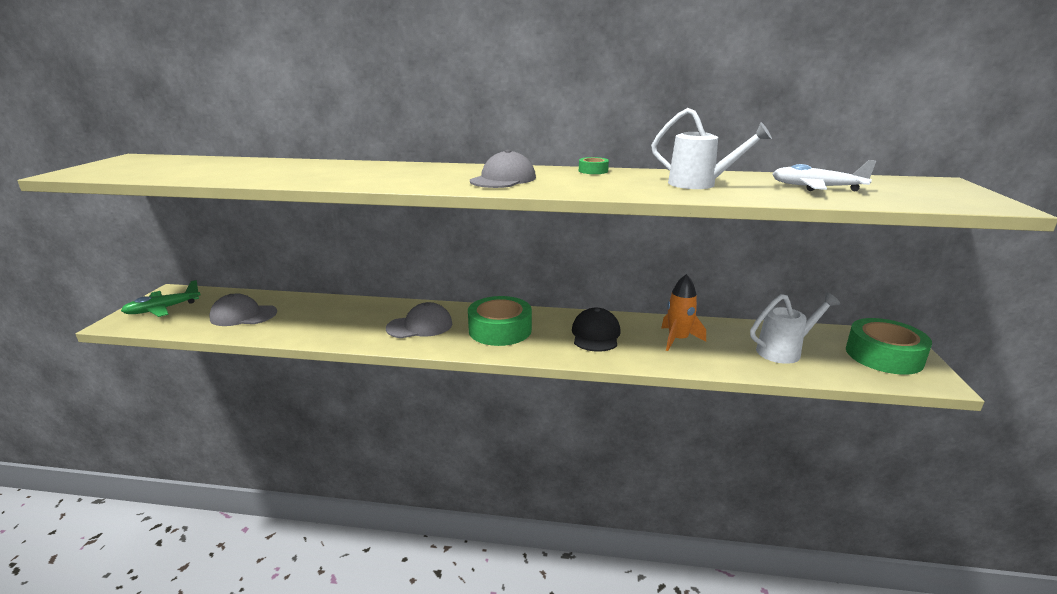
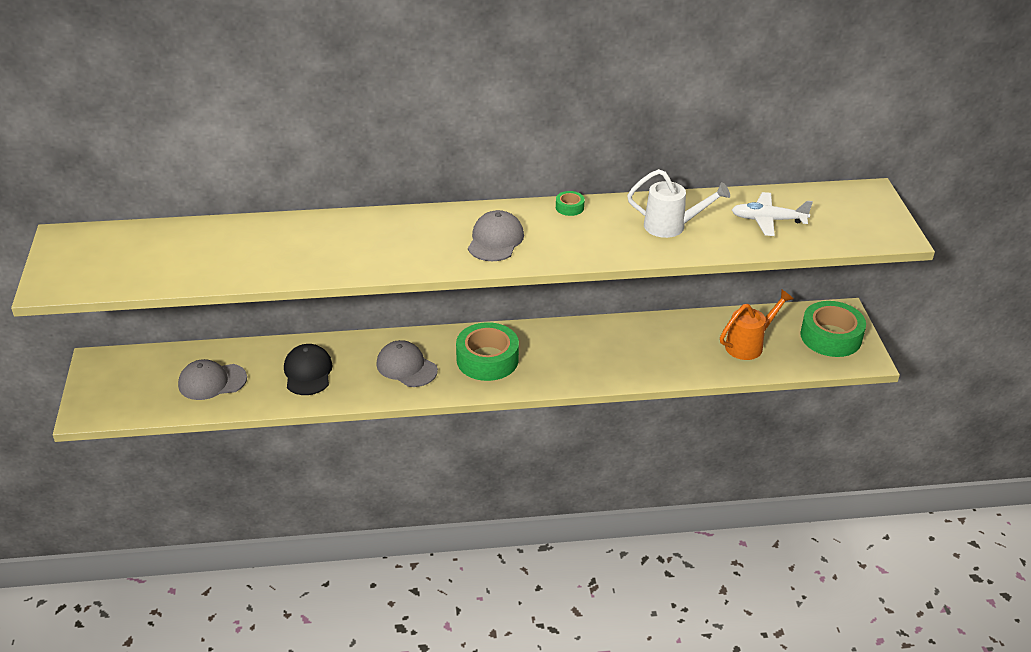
camera: 15 degrees left, 15 degrees up
green plane [121,280,201,317] -> none
grey cap [386,302,452,338] -> grey cap turned 105 degrees counterclockwise [376,340,438,387]
black cap [572,308,621,352] -> black cap moved to [284,344,333,395]
orange rocket [661,274,706,351] -> none
white watering can [750,292,840,364] -> orange watering can [720,289,793,360]

